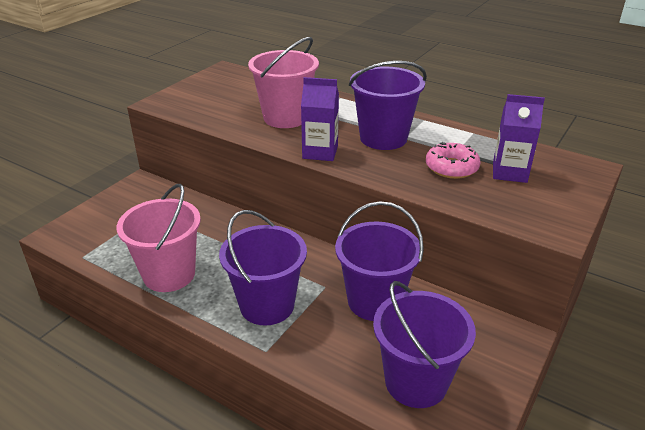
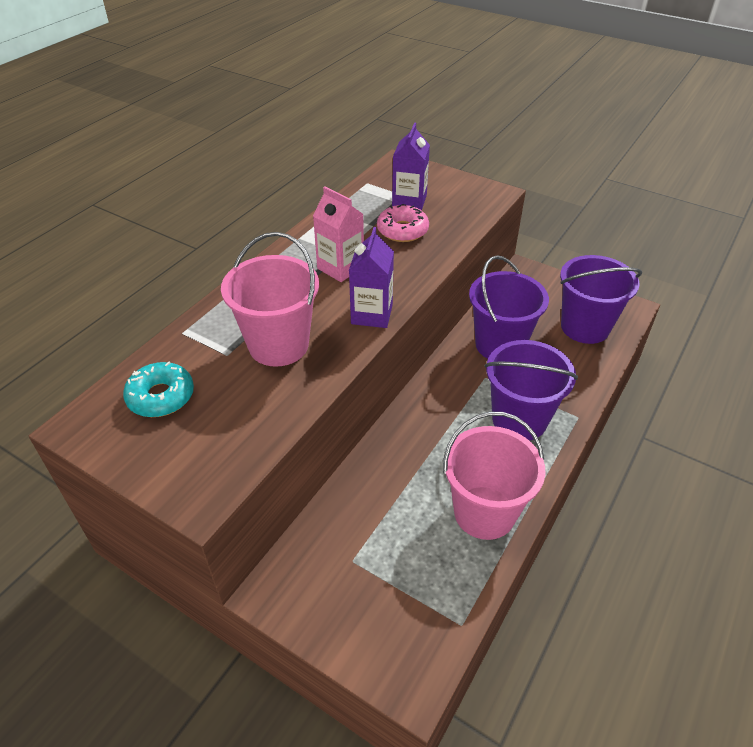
camera: 90 degrees left, 10 degrees up
purple bucket [349,61,427,150] -> pink carton [313,186,364,282]
none -> turquoise donut [123,362,194,417]

